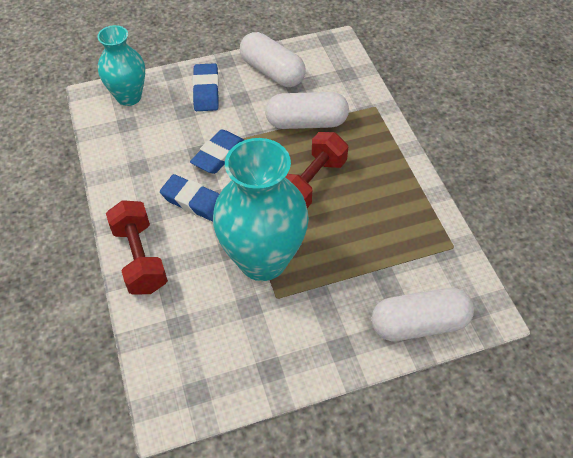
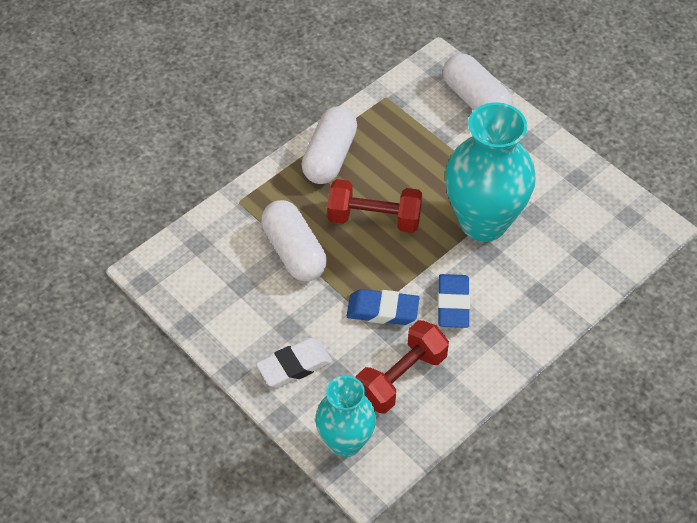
camera: 115 degrees left, 0 degrees up
red dumbbell [106,200,168,295] -> red dumbbell moved to [356,320,449,413]
blue eraser [192,63,219,111] -> white eraser [256,338,332,388]
white capsule [240,32,306,87] -> white capsule moved to [301,106,357,184]

